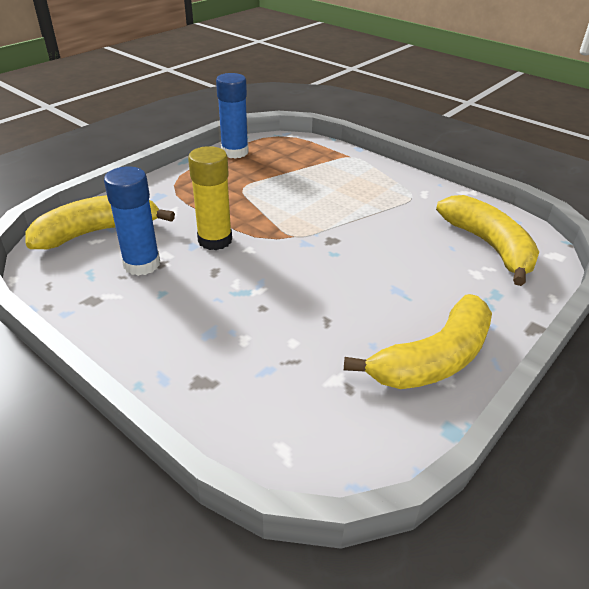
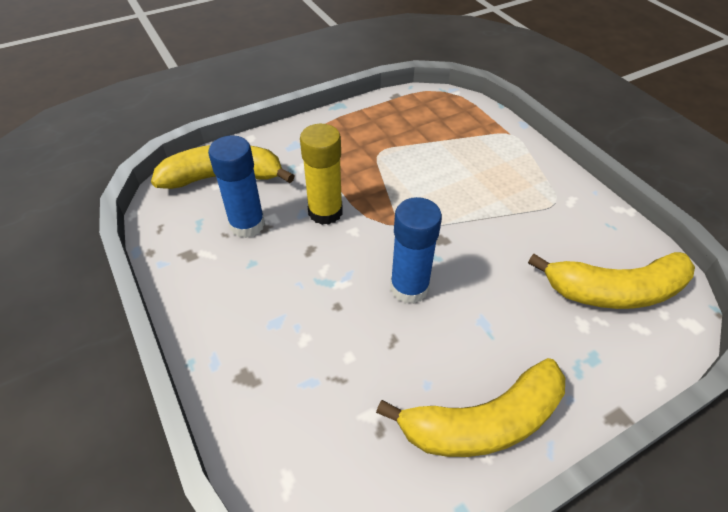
camera: 20 degrees right, 10 degrees up
blue glue stick [216,73,249,159] -> blue glue stick moved to [390,197,442,304]
yellow banana [436,195,539,286] -> yellow banana turned 90 degrees clockwise [528,252,695,309]

